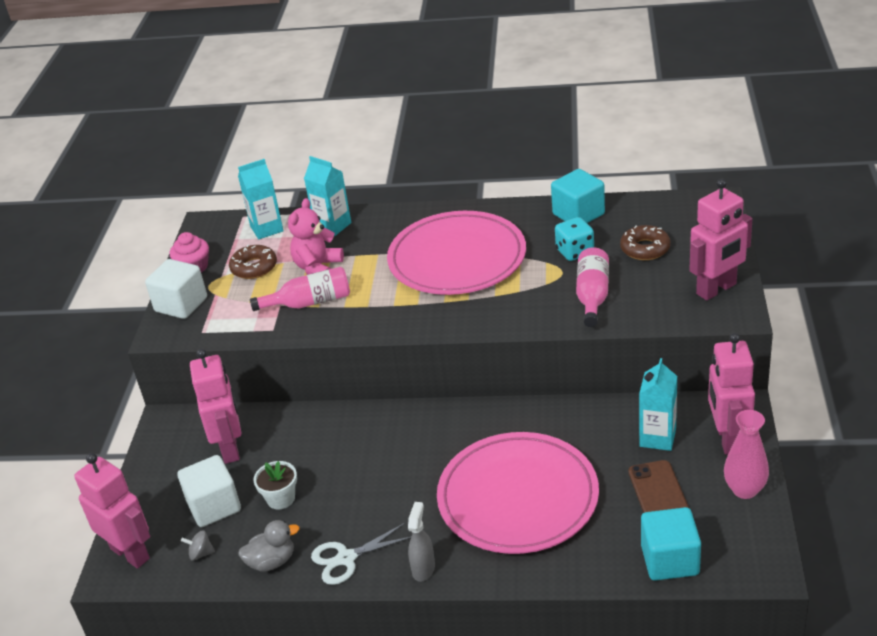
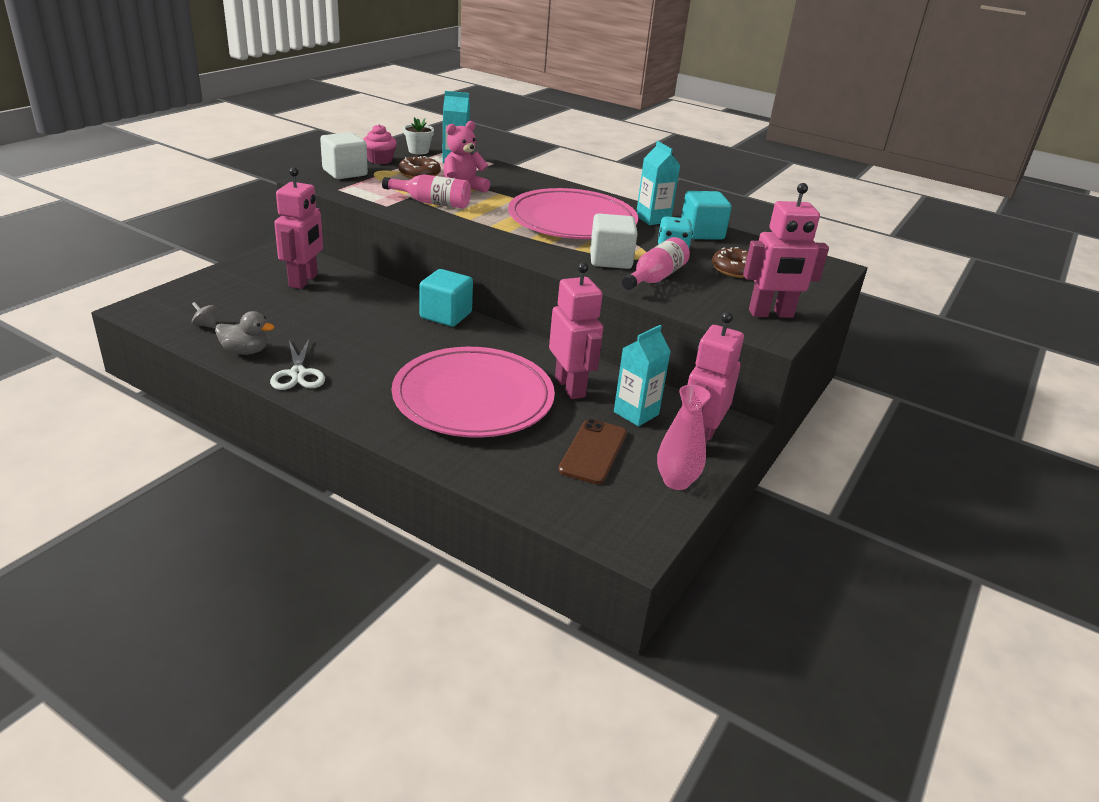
camera: 20 degrees right, 5 degrees down
pink robot [74,453,150,569] -> pink robot moved to [549,262,603,399]
white cube [177,455,241,527] -> white cube moved to [590,213,638,269]
white flower pot [254,461,297,509] -> white flower pot moved to [403,117,434,155]
turquoise carton [304,156,351,236] -> turquoise carton moved to [636,141,680,225]
white scissors [311,523,411,585] -> white scissors turned 105 degrees counterclockwise [270,338,325,390]
grey spray bottle [408,502,435,582] -> none
turquoise cube [641,507,701,581] -> turquoise cube moved to [419,269,473,327]

